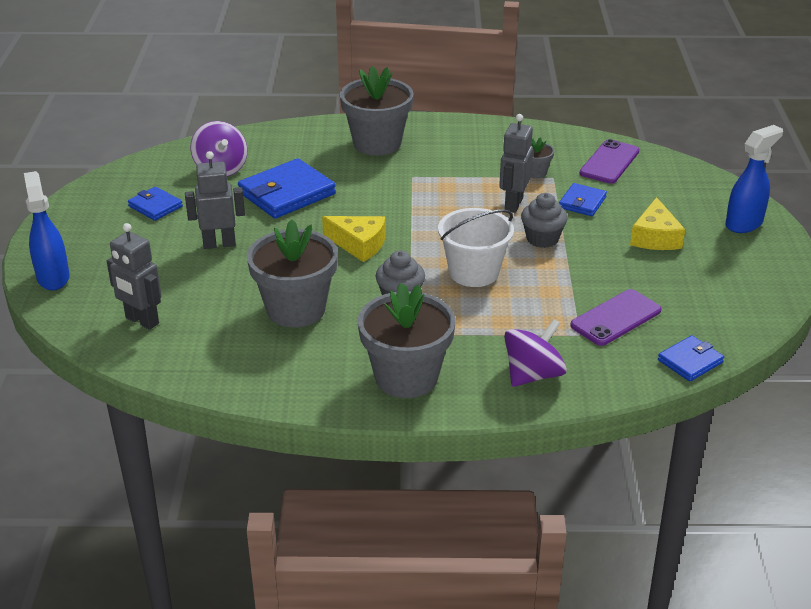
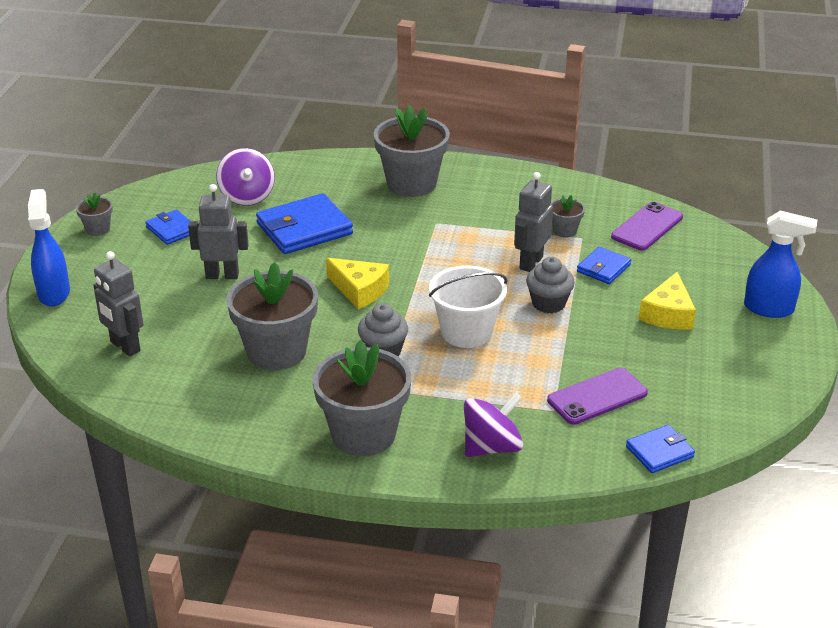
camera: 10 degrees right, 0 degrees up
blue spray bottle [725,125,783,233] -> blue spray bottle turned 45 degrees clockwise [744,211,817,318]
none -> grey flower pot [76,193,113,236]

